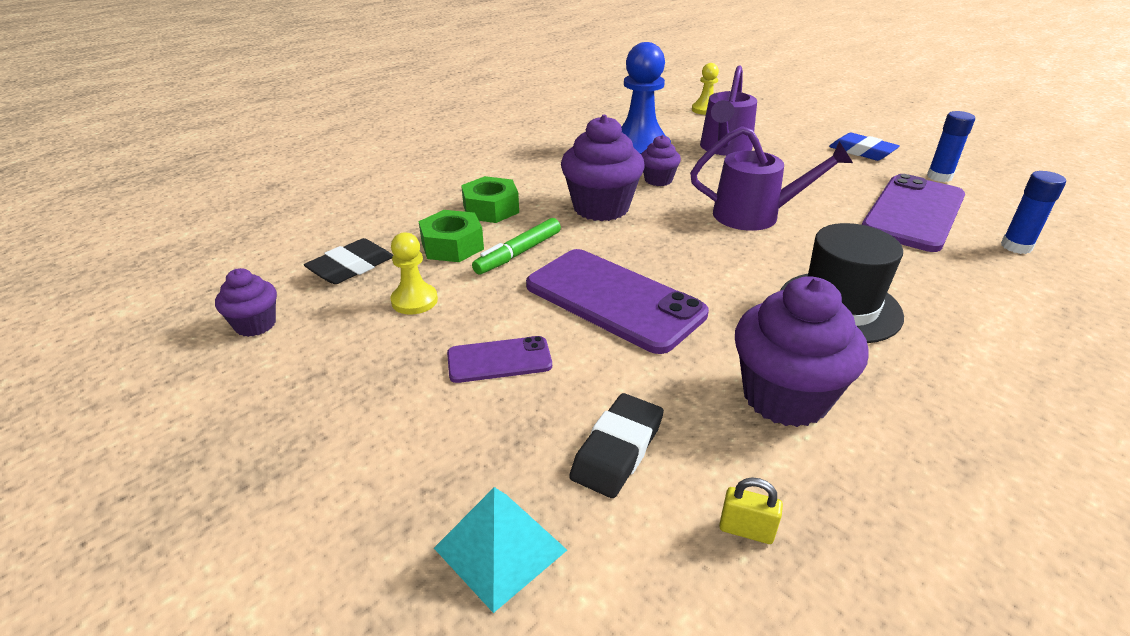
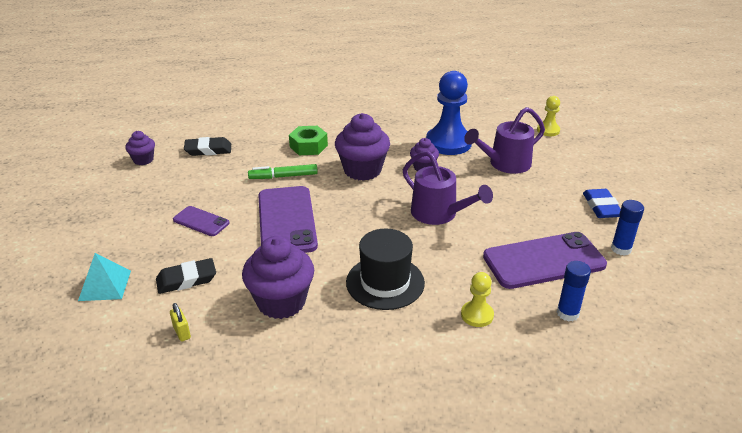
camera: 40 degrees right, 0 degrees up
yellow pawn [390,232,438,315] -> yellow pawn moved to [461,272,494,327]
green nut [419,210,484,262] -> none

